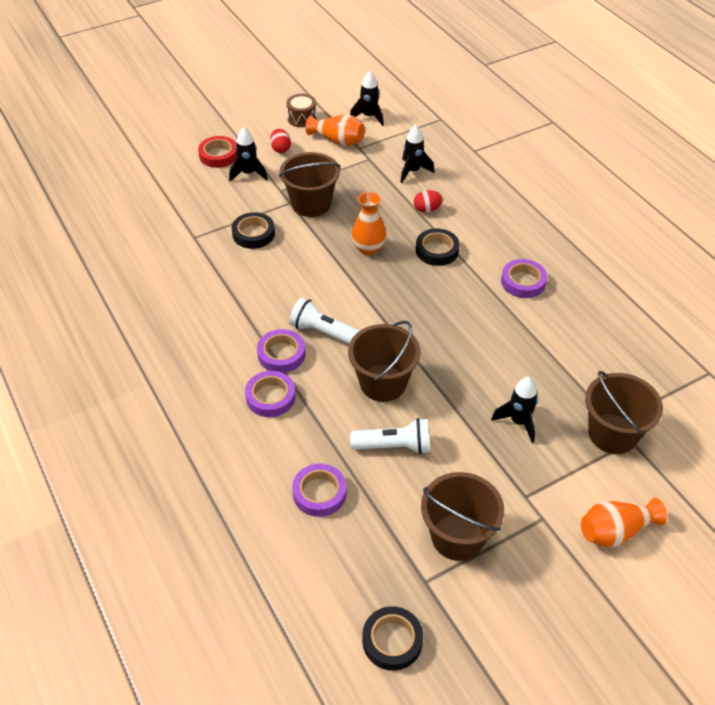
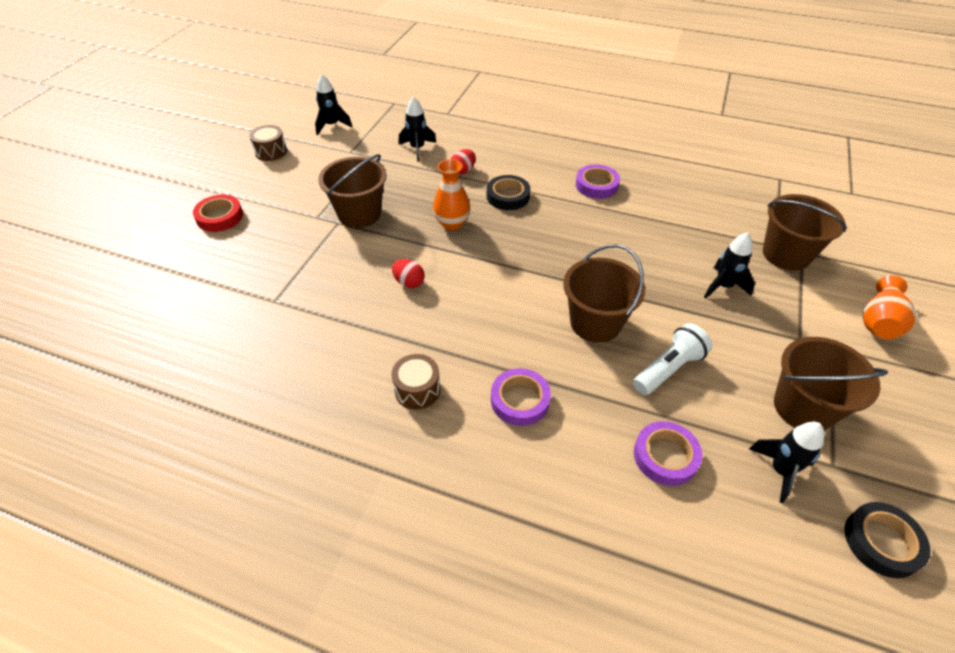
camera: 40 degrees left, 0 degrees up
black rocket [229,127,268,182] -> black rocket moved to [749,422,824,503]
black tape [232,212,275,249] -> none
purple tape [257,329,305,373] -> none
red egg [270,129,291,153] -> red egg moved to [392,259,425,288]
white flashlight [289,298,360,344] -> none
orange vase [305,114,365,146] -> none
none -> brown drum [391,354,440,410]

